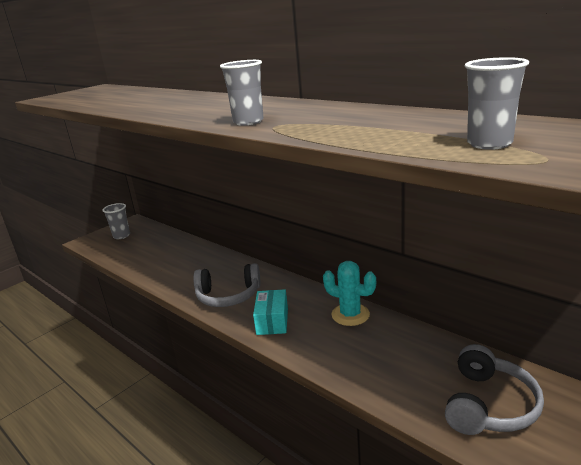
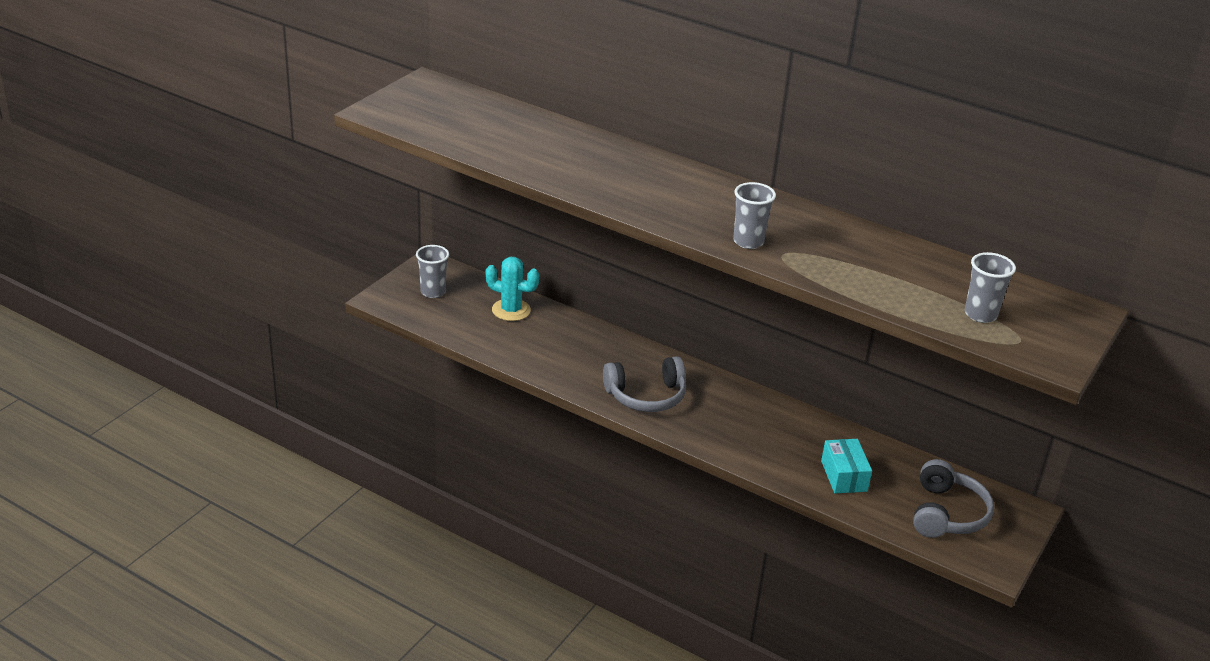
camera: 15 degrees left, 10 degrees up
turquoise box [253,289,288,335] -> turquoise box moved to [821,439,872,494]
turquoise cactus [323,261,376,326] -> turquoise cactus moved to [485,257,540,321]

